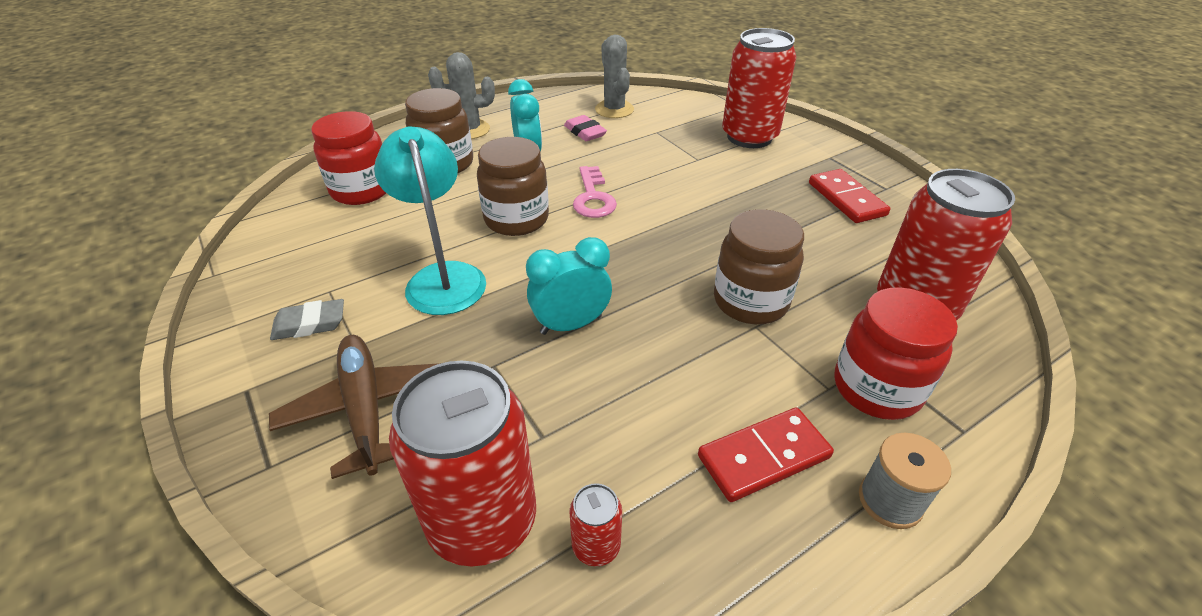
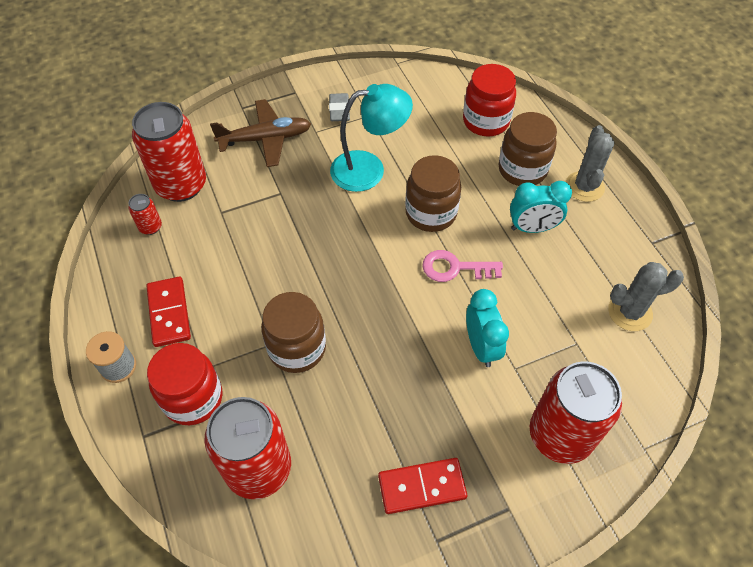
camera: 100 degrees right, 15 degrees up
turquoise clock [526,237,612,335] -> turquoise clock moved to [466,289,509,367]
pink eraser [564,115,607,141] -> none

